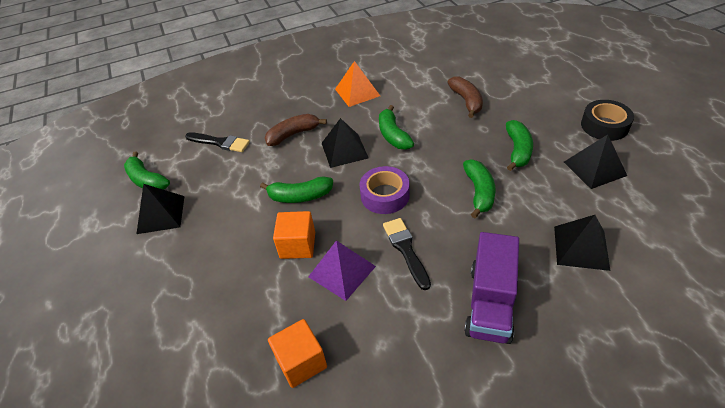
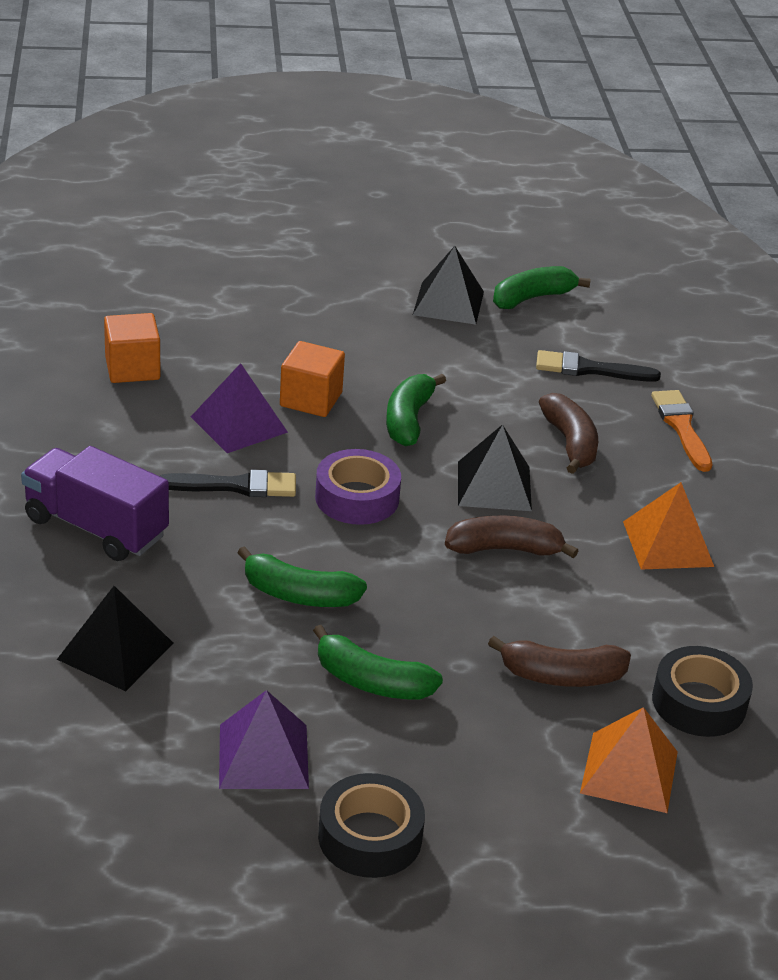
camera: 100 degrees right, 10 degrees down
black brush [185,132,250,152] -> black brush turned 60 degrees clockwise [536,350,661,382]
green banana [379,105,414,149] -> brown banana [445,516,578,558]
black pyramid [564,135,627,189] -> purple pyramid [219,690,309,789]
none -> orange pyramid [580,707,678,813]
none -> orange brush [651,390,712,472]
none -> black tape [652,646,753,737]

